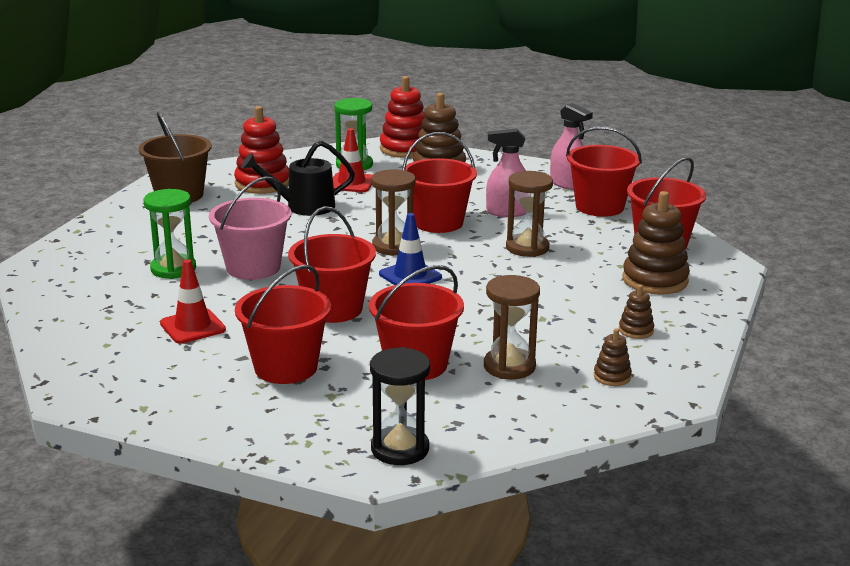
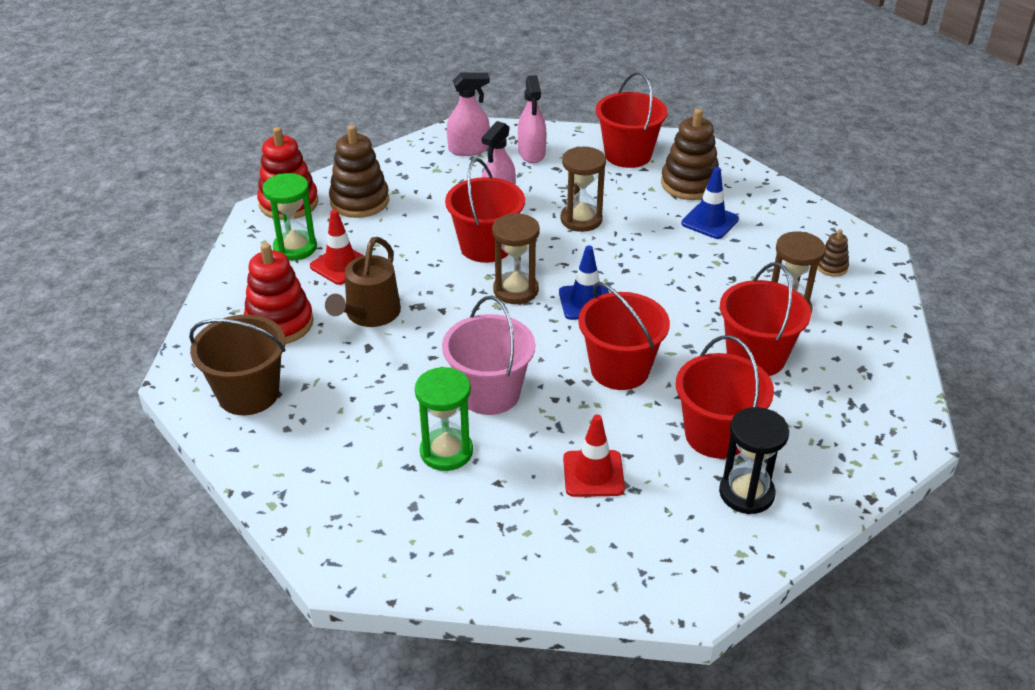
camera: 60 degrees left, 15 degrees up
black watering can [241,141,355,216] -> brown watering can [325,237,401,327]
black hourglass [370,347,430,465] -> black hourglass moved to [719,407,789,514]
red bucket [566,127,642,217] -> pink spray bottle [518,75,547,163]
brown stacking toy [619,285,654,339] -> none
none -> blue traffic cone [681,167,739,239]

